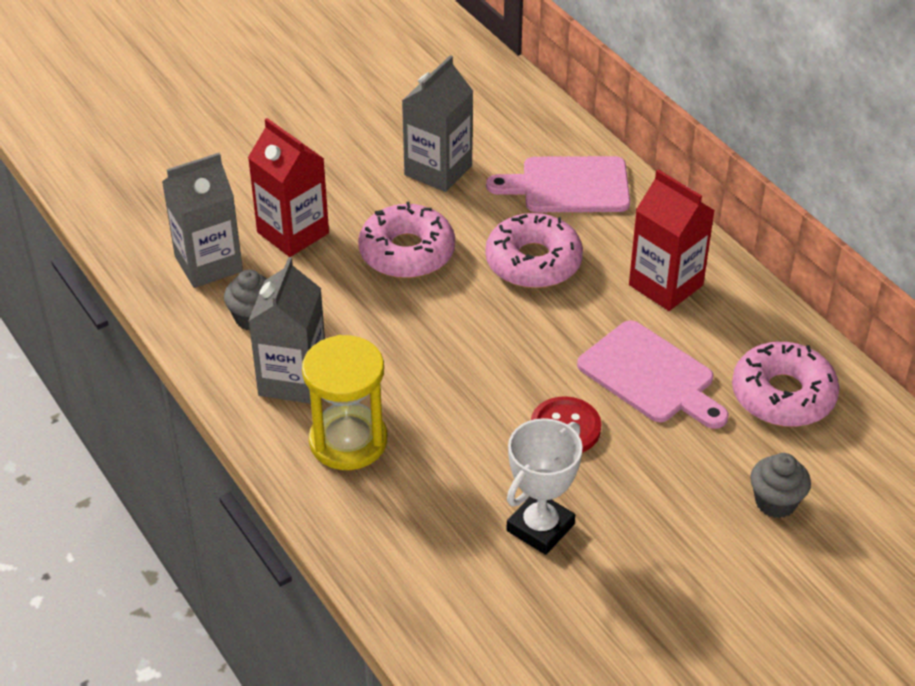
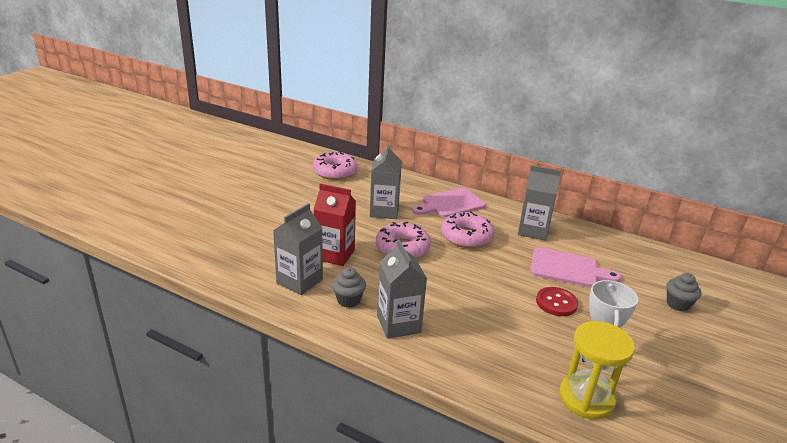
camera: 30 degrees left, 15 degrees down
yellow hourglass [302,335,387,470] -> yellow hourglass moved to [559,321,635,420]
red carton [629,169,715,311] -> grey carton [518,165,561,241]
pink donut [732,342,839,427] -> pink donut moved to [313,151,358,180]

